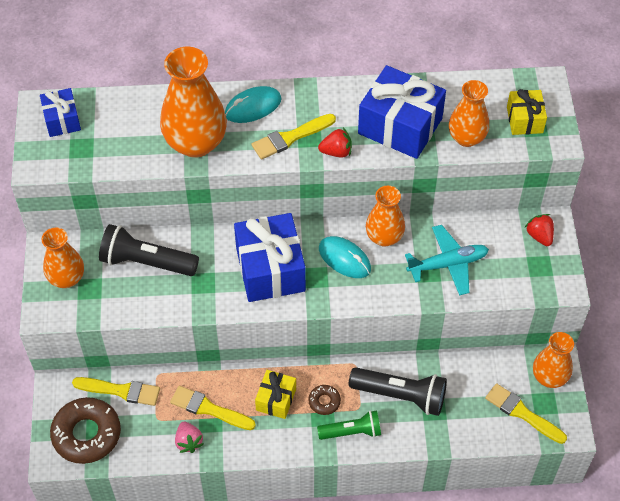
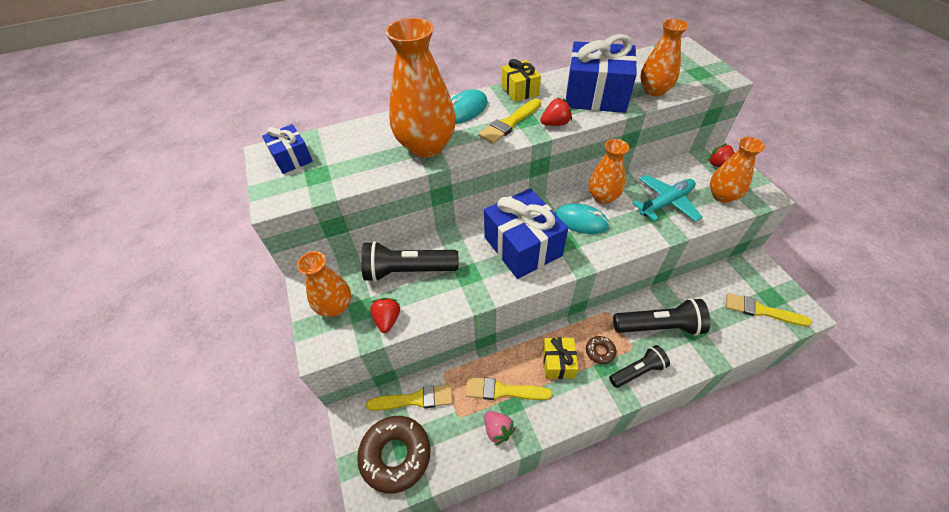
camera: 15 degrees left, 5 degrees down
green flashlight [317,411,381,440] -> black flashlight [609,345,670,388]
yellow gift [507,89,547,135] -> yellow gift moved to [502,59,541,102]
orange vase [533,332,574,388] -> orange vase moved to [710,137,765,203]
none -> red strawberry [370,298,400,333]

